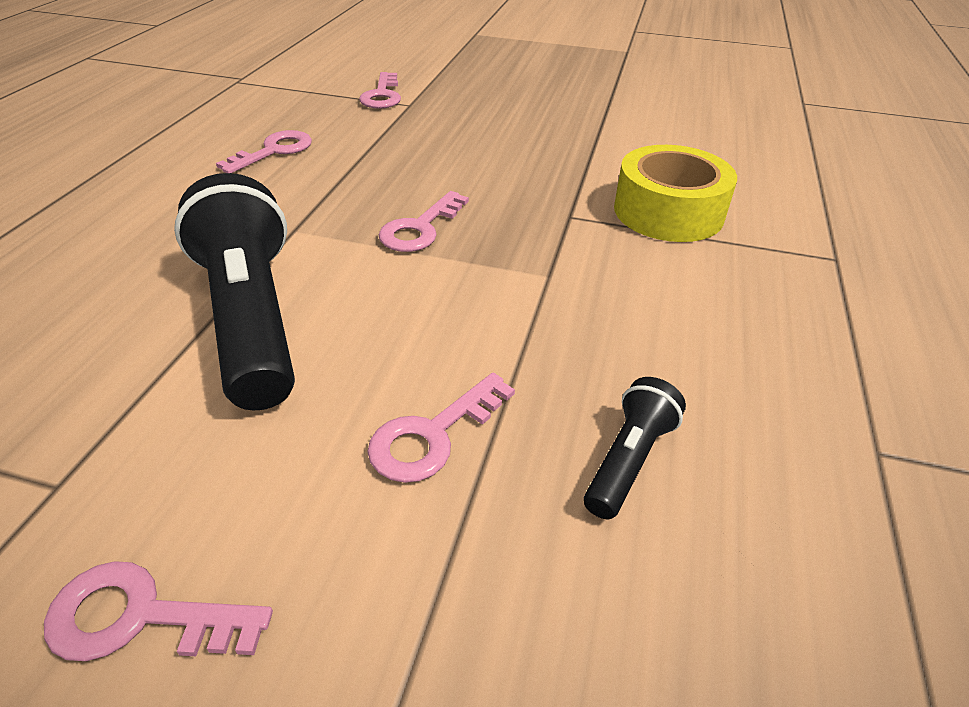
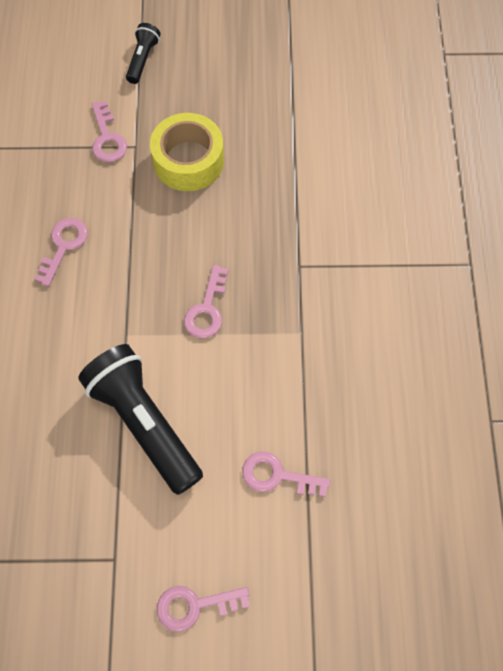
camera: 15 degrees left, 25 degrees up
pink key [367,373,515,483] -> pink key turned 75 degrees clockwise [242,451,330,497]
black flashlight [584,377,686,519] -> black flashlight moved to [126,23,160,84]
yellow tape [614,145,737,242] -> yellow tape moved to [150,113,224,191]

